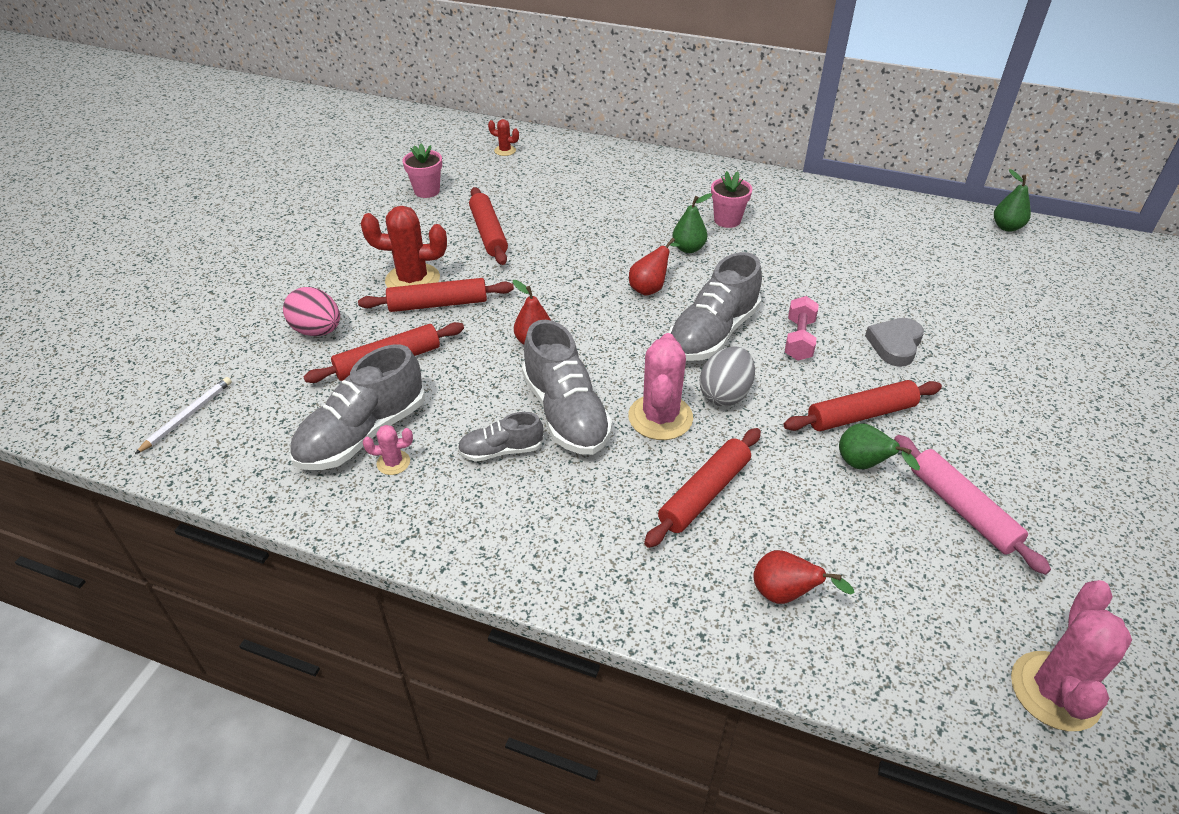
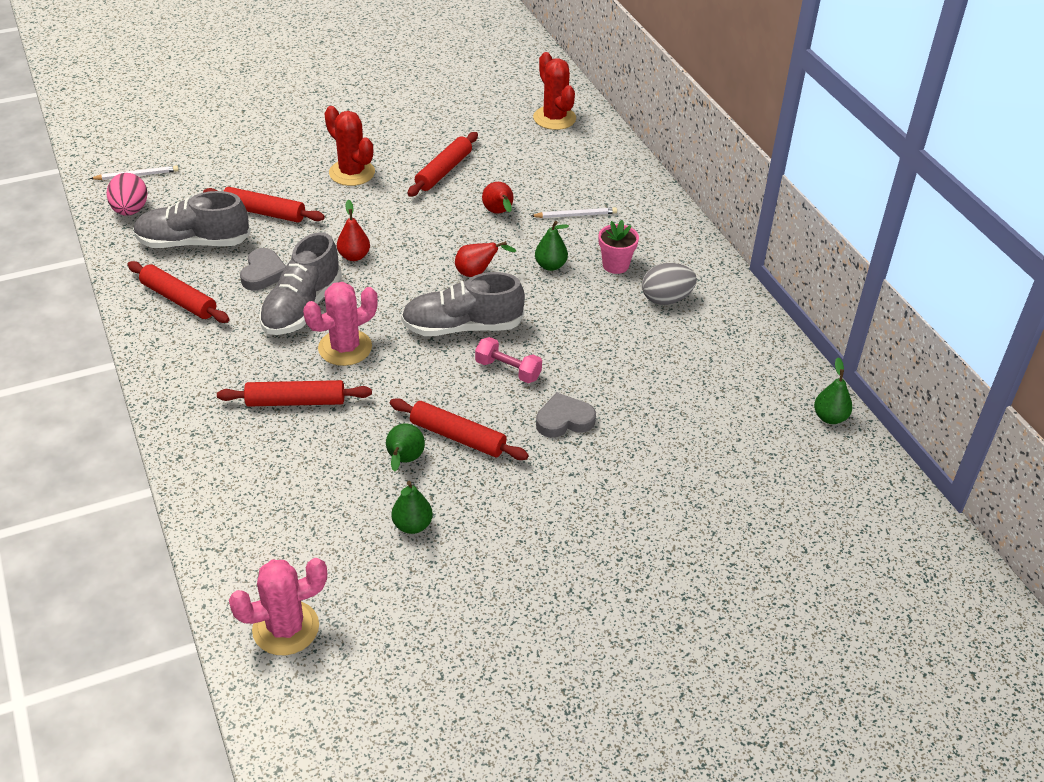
camera: 45 degrees right, 0 degrees up
pink egg [283,287,340,336] -> pink egg moved to [106,173,148,216]
red rolling pin [358,278,514,312] -> red rolling pin moved to [127,261,230,323]
pink cactus [363,425,413,475] -> none
pink flower pot [403,144,442,198] -> none
grey shoe [457,412,544,462] -> none
red cactus [488,119,519,156] -> red cactus [533,52,576,130], size x2.05
grey egg [700,346,755,406] -> grey egg moved to [642,263,697,305]
red pear [754,550,854,604] -> red pear moved to [482,182,514,214]
pink dumbbell [785,296,819,361] -> pink dumbbell turned 60 degrees clockwise [475,337,542,383]
pink rolling pin [894,435,1051,575] -> green pear [391,481,433,534]
none -> grey heart [240,248,286,290]
none -> white pencil [531,207,617,218]

